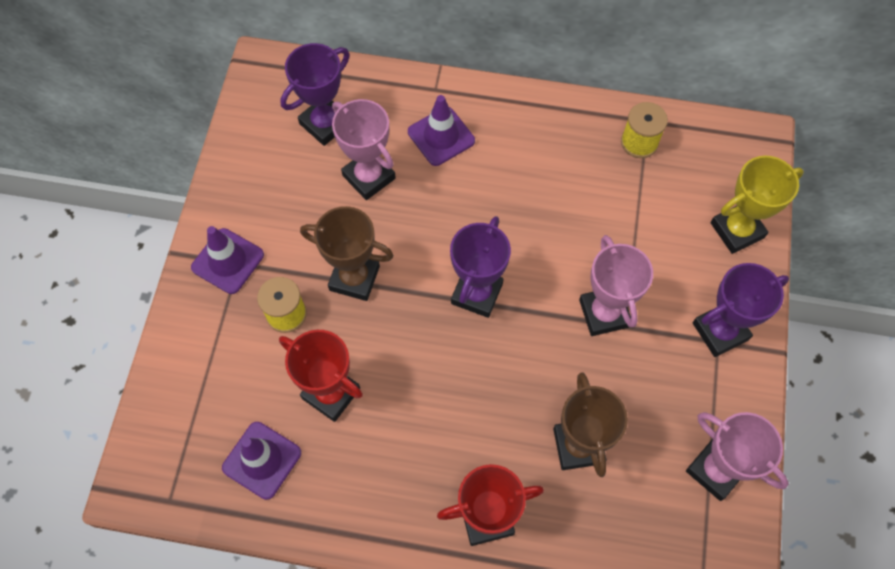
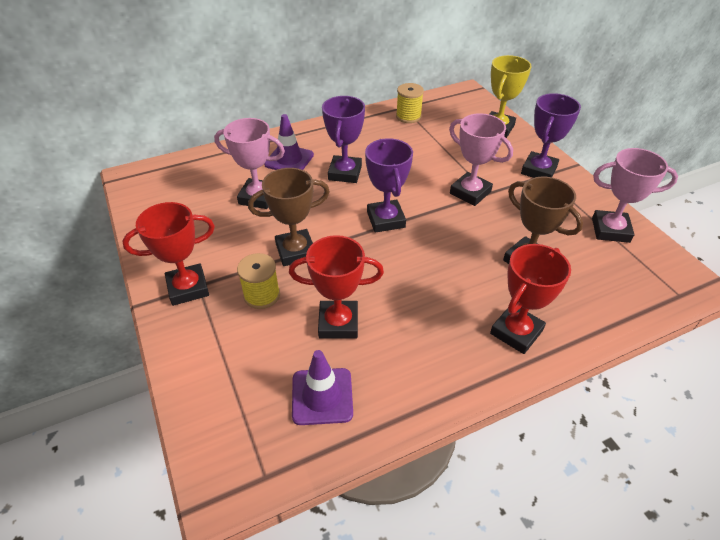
camera: 35 degrees left, 20 degrees down
purple traffic cone [191,226,264,294] -> red trophy [122,202,215,306]
purple trophy [280,43,350,146] -> purple trophy moved to [322,96,365,183]

